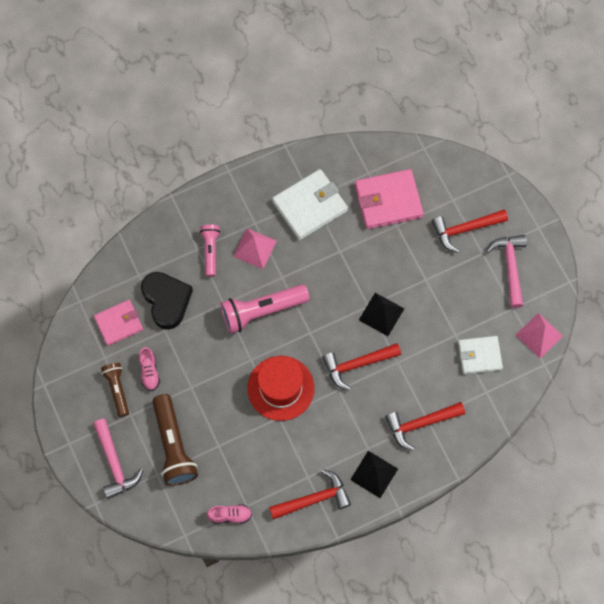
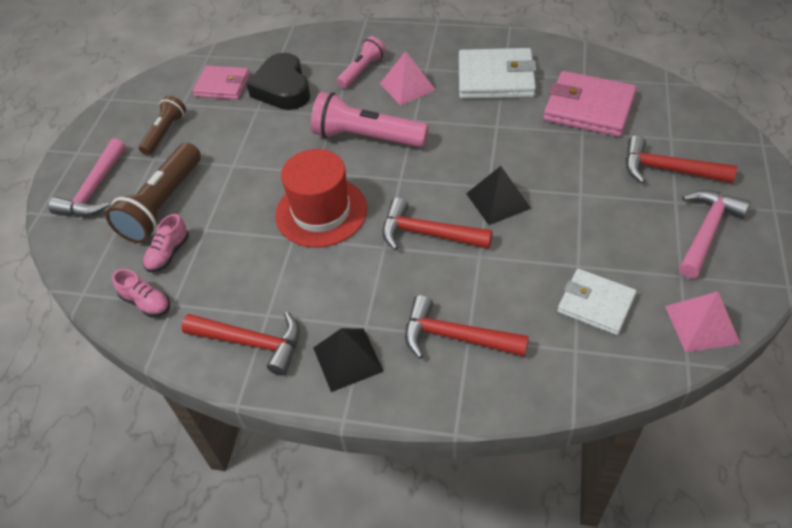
camera: 40 degrees right, 20 degrees down
pink shoe [139,347,160,391] -> pink shoe moved to [143,214,189,272]
black heart [141,272,193,330] -> black heart turned 150 degrees clockwise [247,53,310,110]

